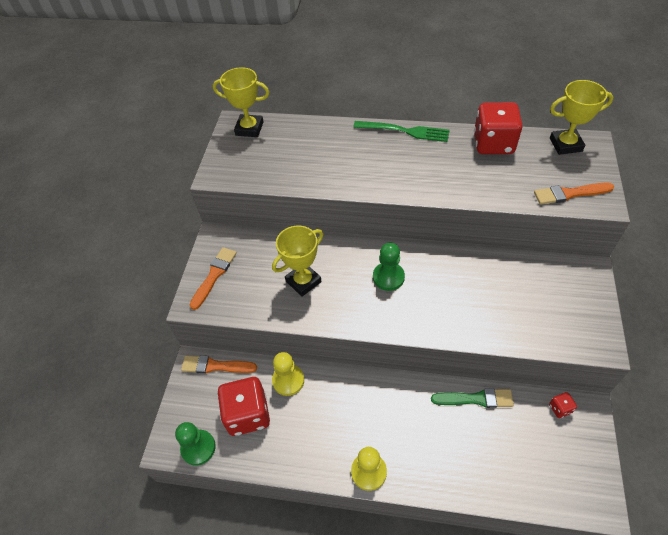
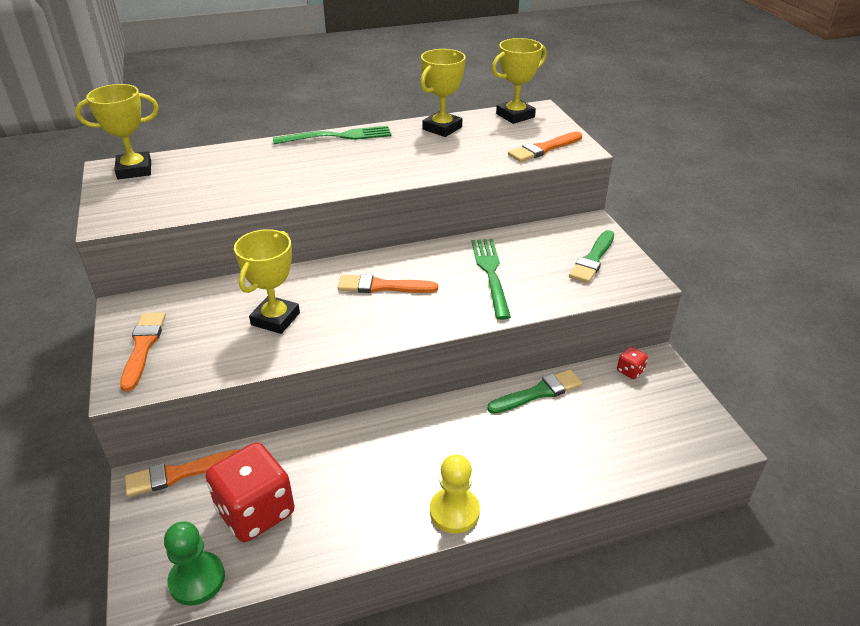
camera: 30 degrees left, 15 degrees down
yellow pawn [272,352,304,396] -> none
green pawn [373,243,405,291] -> orange brush [338,274,438,293]
red dice [474,102,523,154] -> yellow trophy [420,49,466,137]
none -> green fork [472,239,511,320]
none -> green brush [569,230,614,283]

